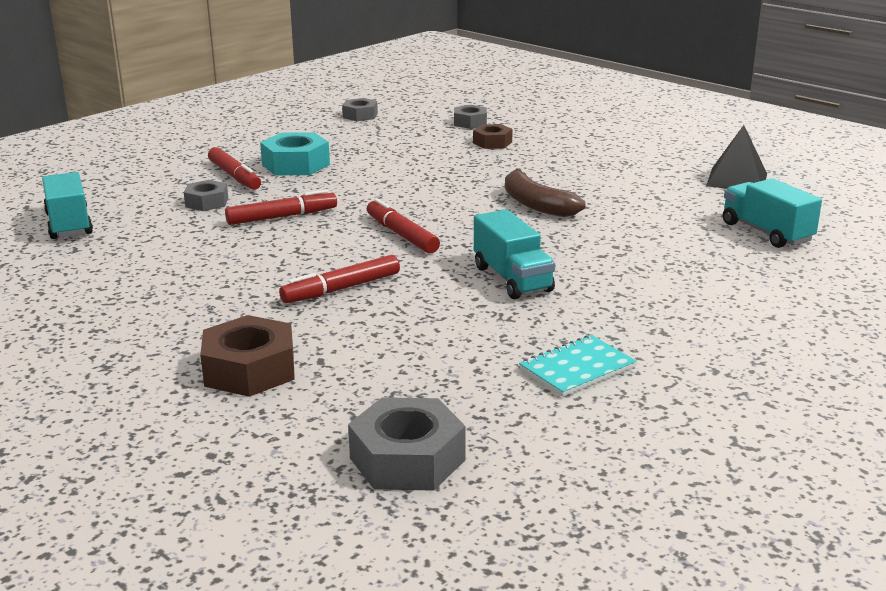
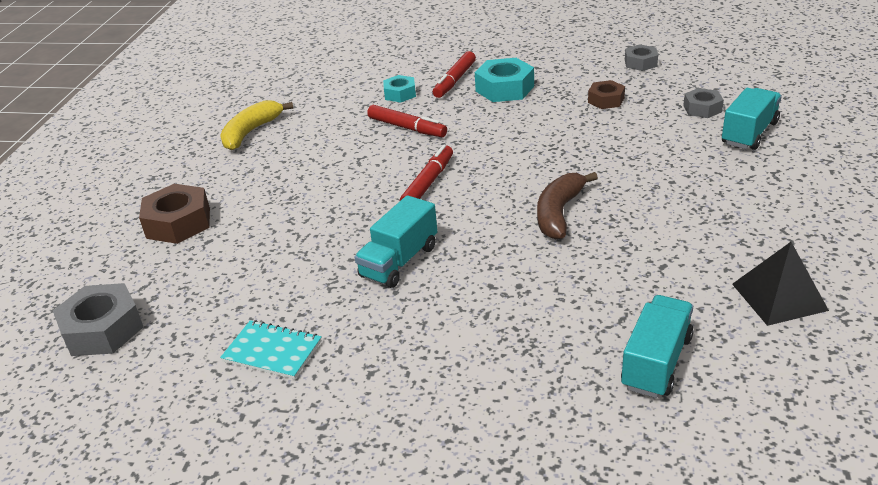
camera: 60 degrees right, 10 degrees up
turquoise truck [42,172,93,239] -> turquoise truck moved to [722,88,782,150]
grey nut [184,180,228,211] -> turquoise nut [383,75,416,103]
red marker [279,255,400,303] -> none
brown nut [473,124,513,149] -> brown nut moved to [588,80,625,109]
none -> yellow banana [220,100,293,150]

